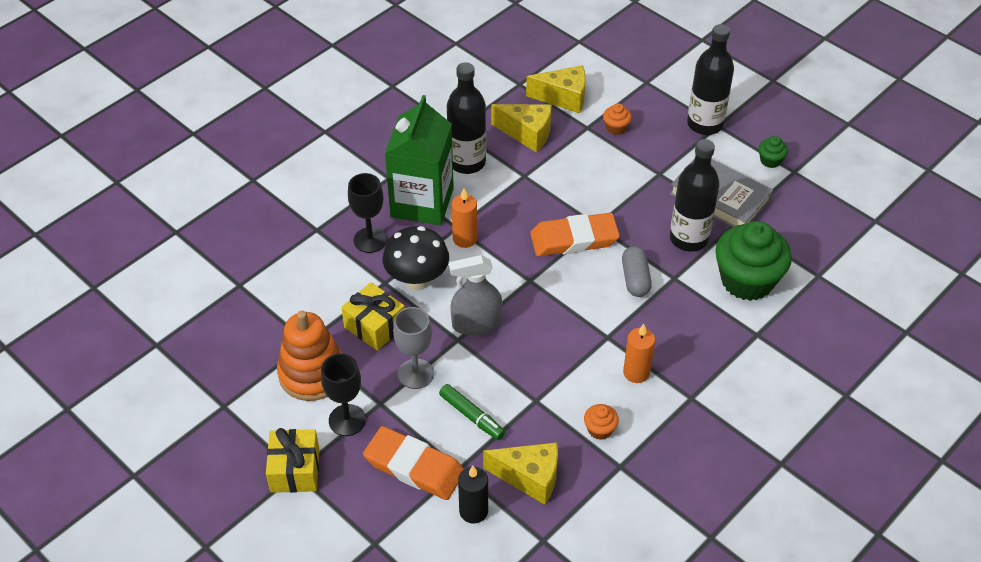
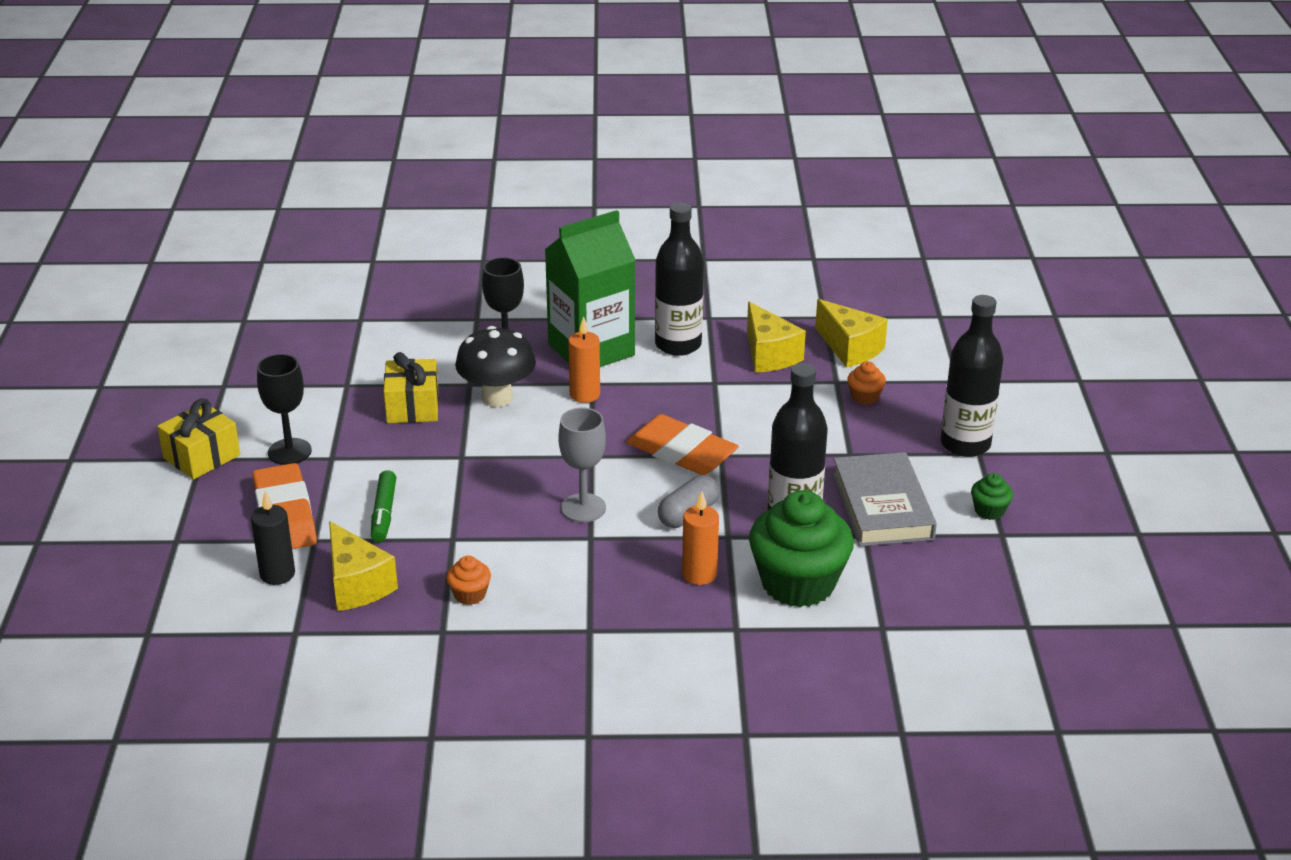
camera: 45 degrees right, 15 degrees down
orange stacking toy [277,311,342,401] -> none
grey goblet [393,307,434,389] -> grey goblet moved to [558,408,606,522]
grey spray bottle [449,255,503,336] -> none
orange candle [623,324,655,383] -> orange candle moved to [682,491,719,585]

